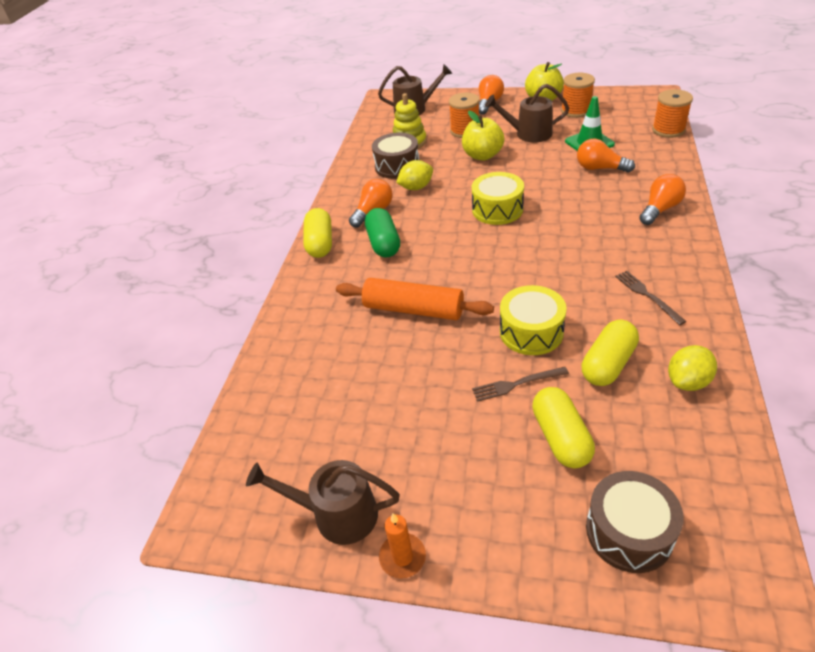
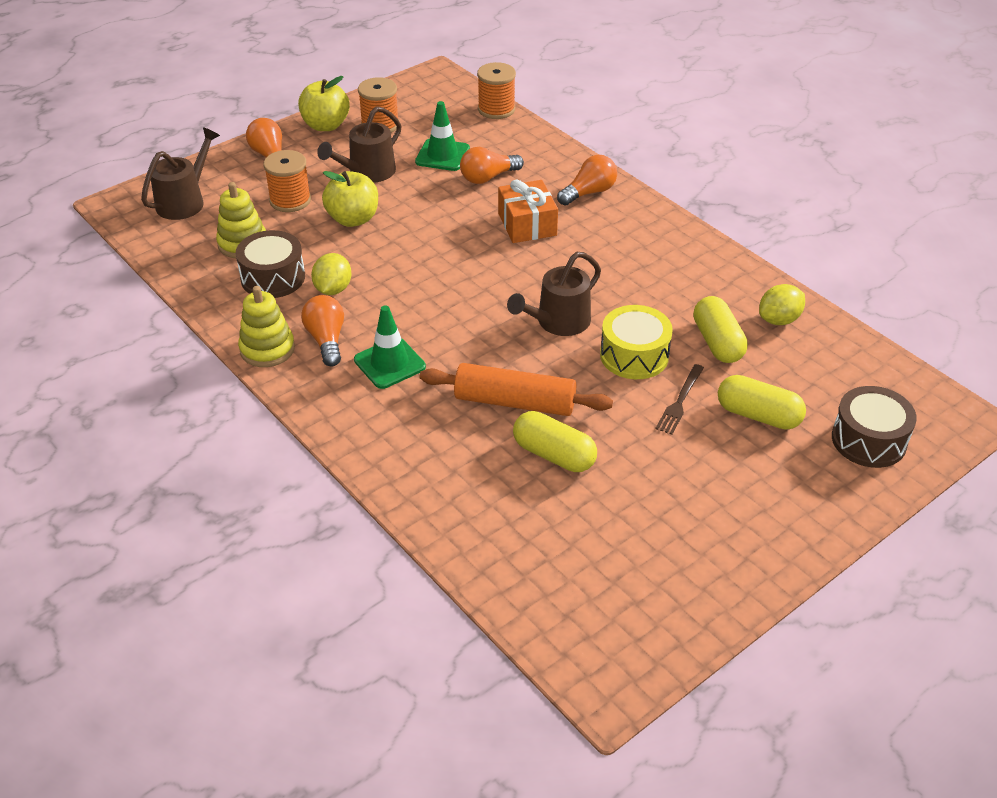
camera: 55 degrees left, 0 degrees up
brown watering can [246,460,400,545] -> brown watering can moved to [507,252,601,336]
yellow capsule [303,208,332,258] -> yellow capsule moved to [513,411,597,472]
orange rolling pin [336,278,494,320] -> orange rolling pin turned 45 degrees clockwise [420,363,613,416]
green capsule [365,208,400,258] -> green traffic cone [354,305,426,389]
orange candle [379,513,426,579] -> none
yellow drum [472,172,524,225] -> none
brown fork [615,271,687,325] -> none
orange light bulb [640,174,686,225] -> orange light bulb turned 60 degrees clockwise [557,155,617,206]
yellow lemon [668,345,717,391] -> yellow lemon turned 60 degrees clockwise [759,284,805,325]
none -> yellow stacking toy [238,286,295,367]
none -> orange gift [498,180,558,243]

